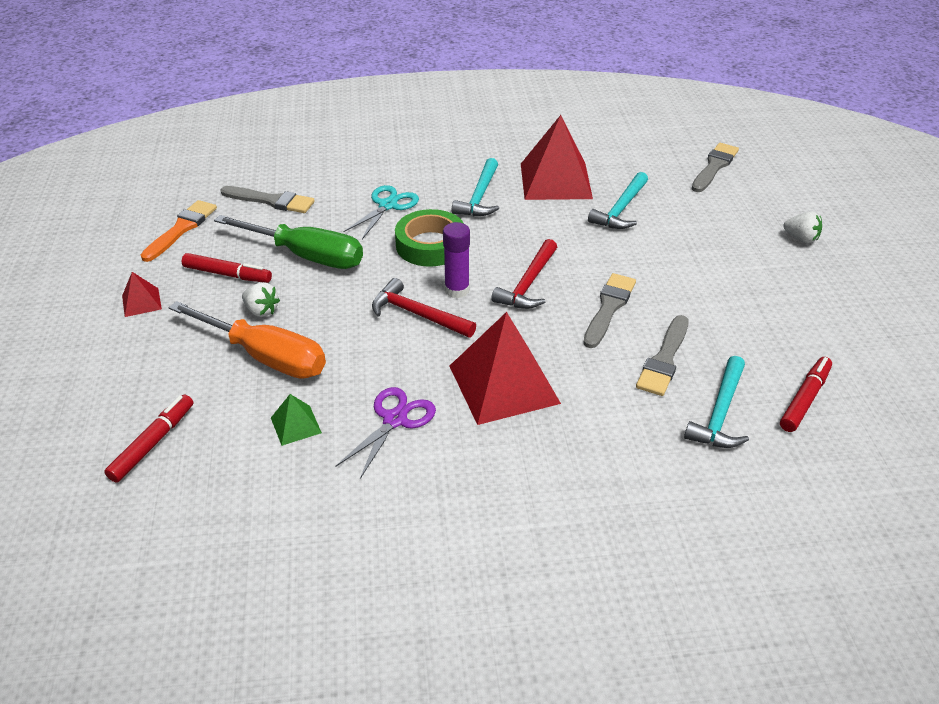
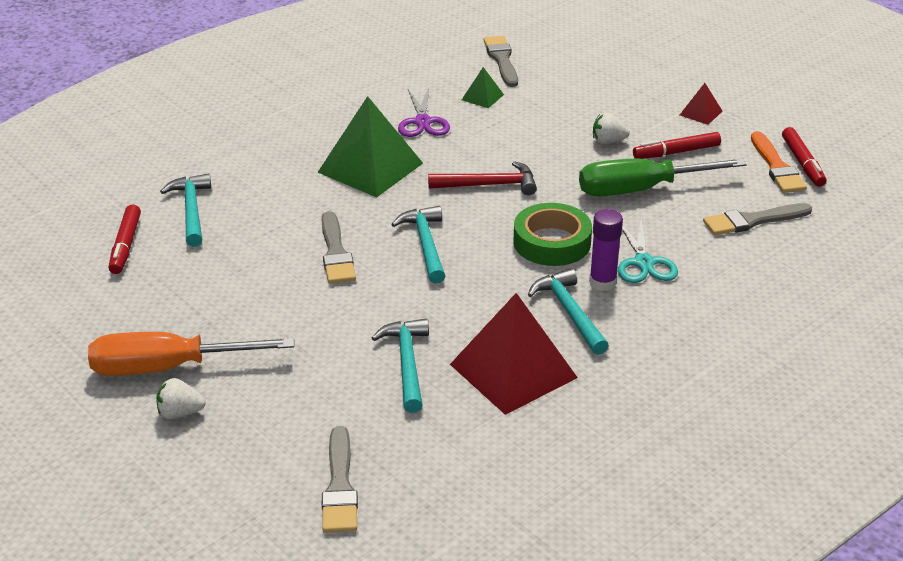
camera: 145 degrees right, 5 degrees down
red marker [104,394,193,483] -> red marker moved to [782,127,827,187]
orange screwdriver [169,301,326,379] -> orange screwdriver moved to [88,332,294,376]
purple glue stick [443,222,470,298] -> purple glue stick moved to [589,209,623,291]
red pyramid [449,312,561,425] -> green pyramid [318,96,423,197]
red hammer [491,239,557,309] -> turquoise hammer [391,206,445,284]
grey brush [636,315,689,396] -> grey brush moved to [484,36,518,87]

